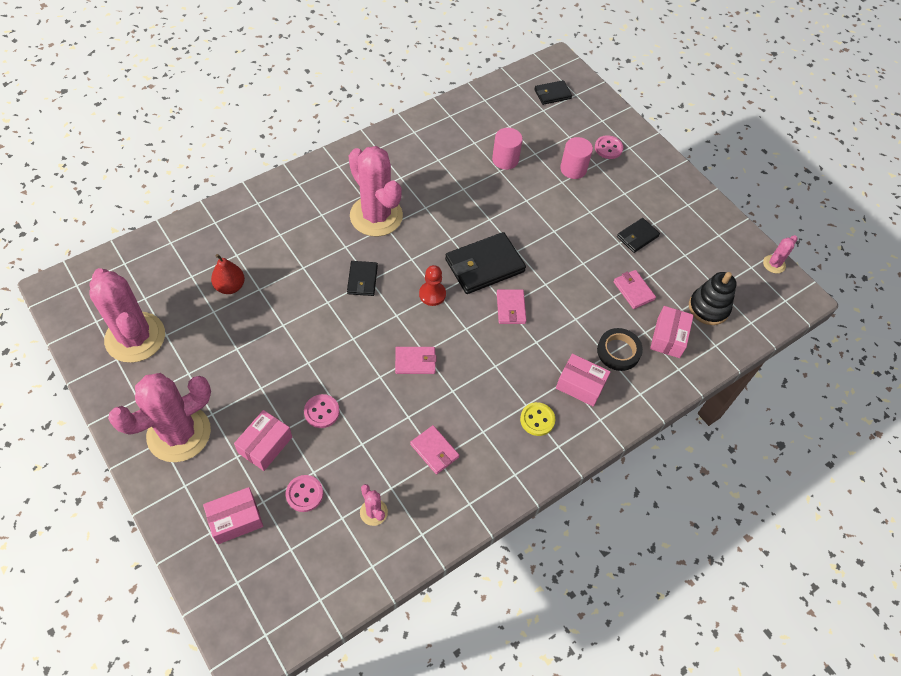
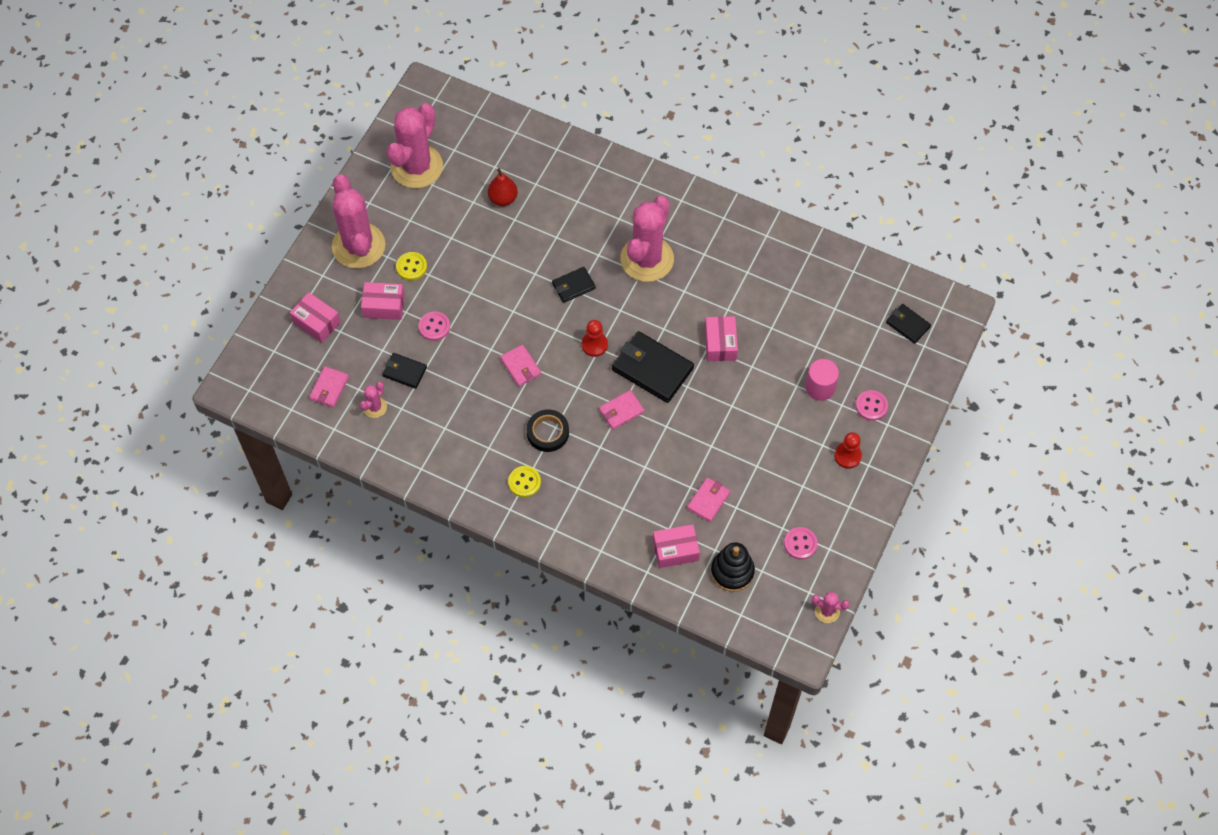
camera: 65 degrees right, 5 degrees up
pink cactus [108,373,211,462] -> pink cactus turned 45 degrees clockwise [332,174,385,269]
pink button [286,475,323,512] -> pink button moved to [784,527,818,560]
pink wallet [410,425,459,474] -> pink wallet moved to [309,366,349,408]
pink cylinder [492,128,523,170] -> none
pink box [556,354,610,407] -> pink box moved to [705,316,738,361]
black tape [597,328,643,371] -> black tape moved to [526,409,569,452]
black wallet [617,218,660,253] -> black wallet moved to [382,353,427,389]
none -> yellow button [396,252,427,281]
none -> red pawn [834,432,862,469]

